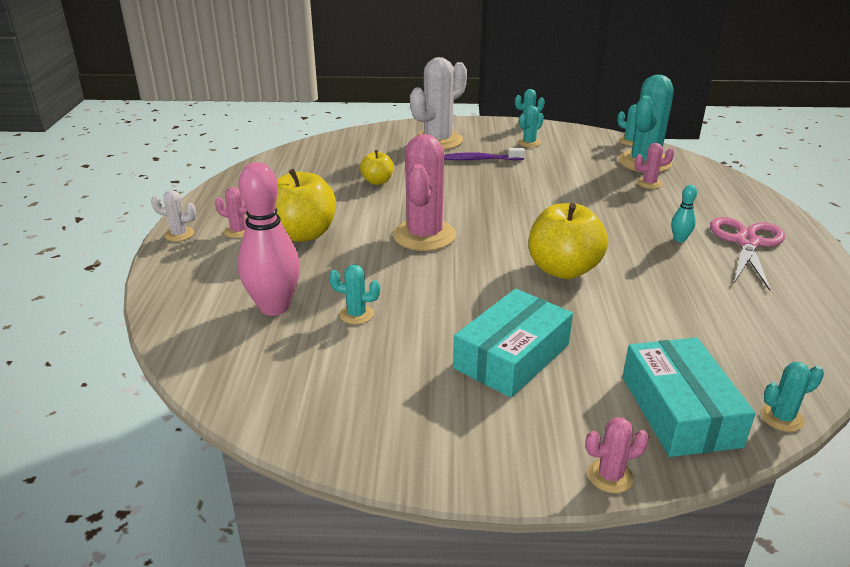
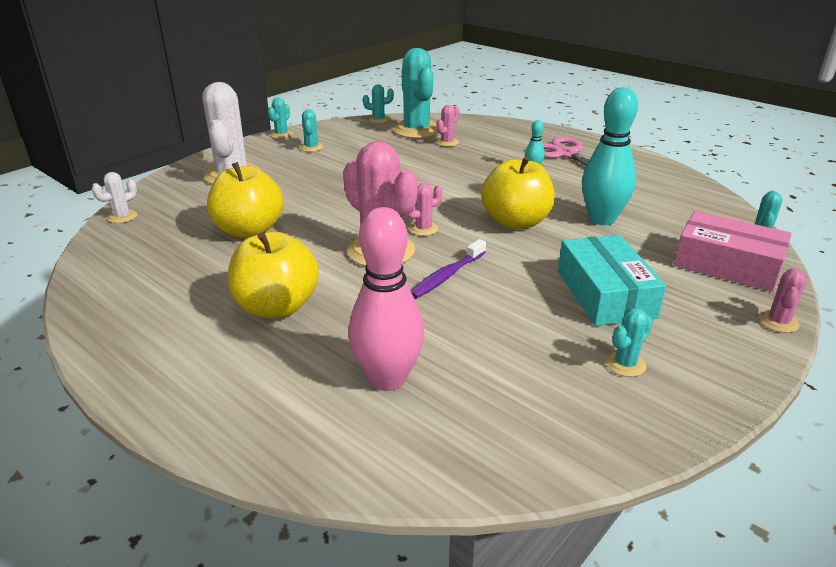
camera: 50 degrees left, 0 degrees up
white cactus [151,190,196,241] -> white cactus moved to [92,172,137,223]
pink cactus [215,187,247,238] -> pink cactus moved to [406,183,443,236]
turquoise cactus [329,265,380,324] -> turquoise cactus moved to [605,308,653,377]
yellow apple [360,150,394,185] -> yellow apple [207,162,284,238], size x1.86
purple toothbrush [444,148,525,160] -> purple toothbrush moved to [411,239,486,298]
turquoise box [623,337,756,457] -> pink box [674,211,792,292]
none -> turquoise bowling pin [582,87,638,225]

